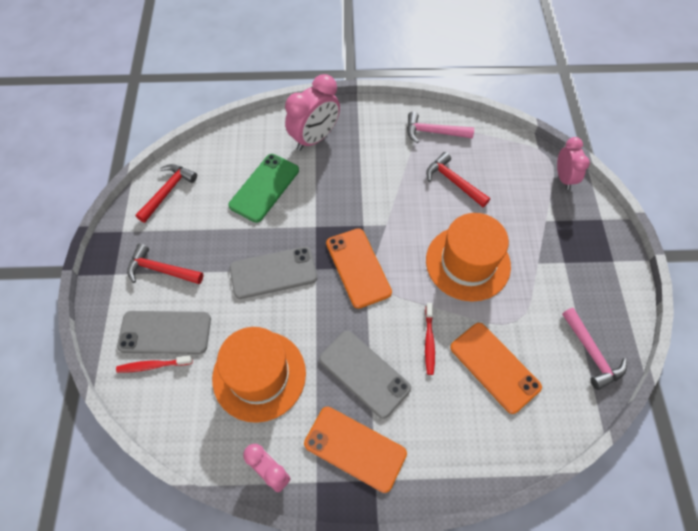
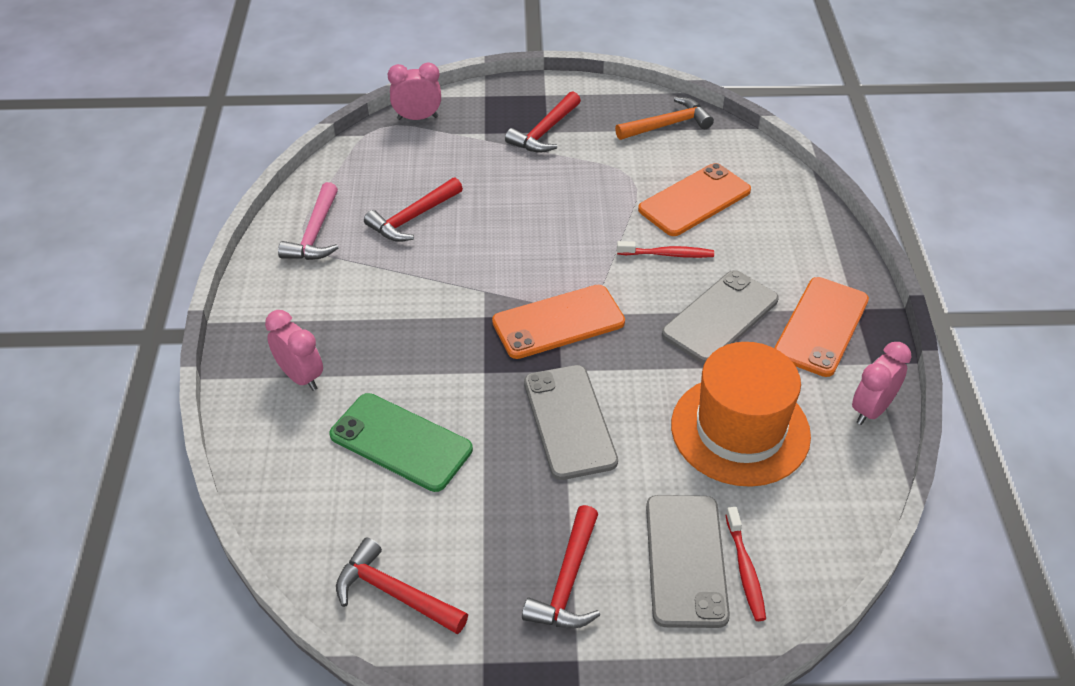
camera: 90 degrees left, 15 degrees down
pink clock [285,74,340,151] -> pink clock [265,310,323,391], size x0.63
orange hat [426,213,511,302] -> none
pink hammer [562,308,627,390] -> orange hammer [615,97,714,140]
none -> red hammer [505,91,581,153]

